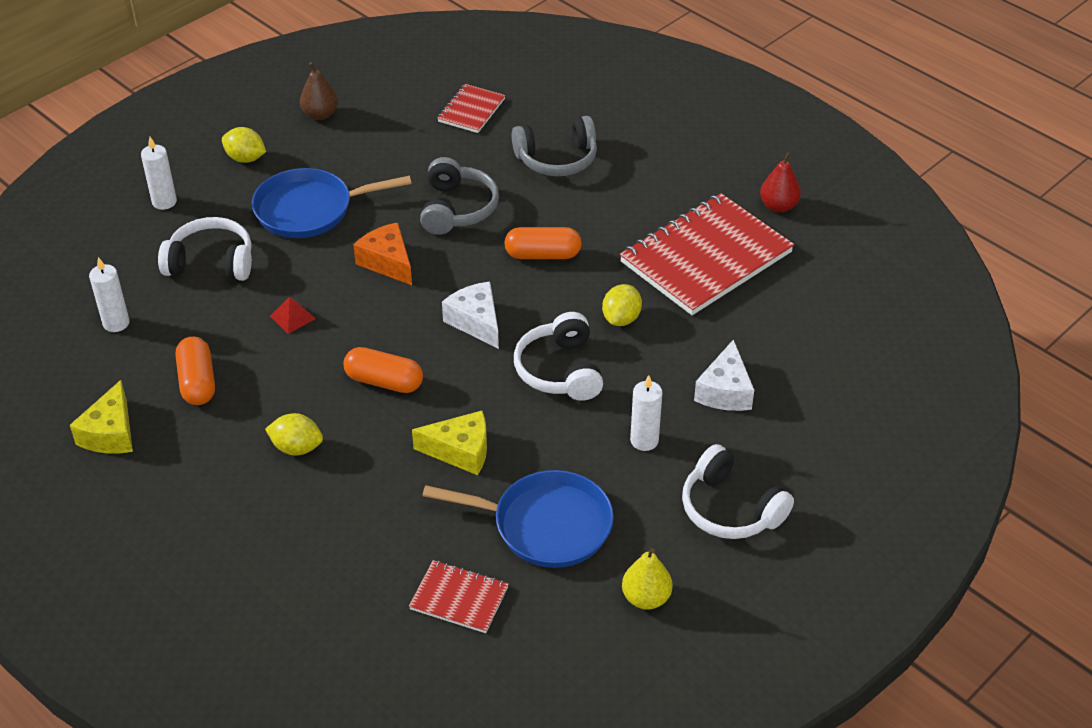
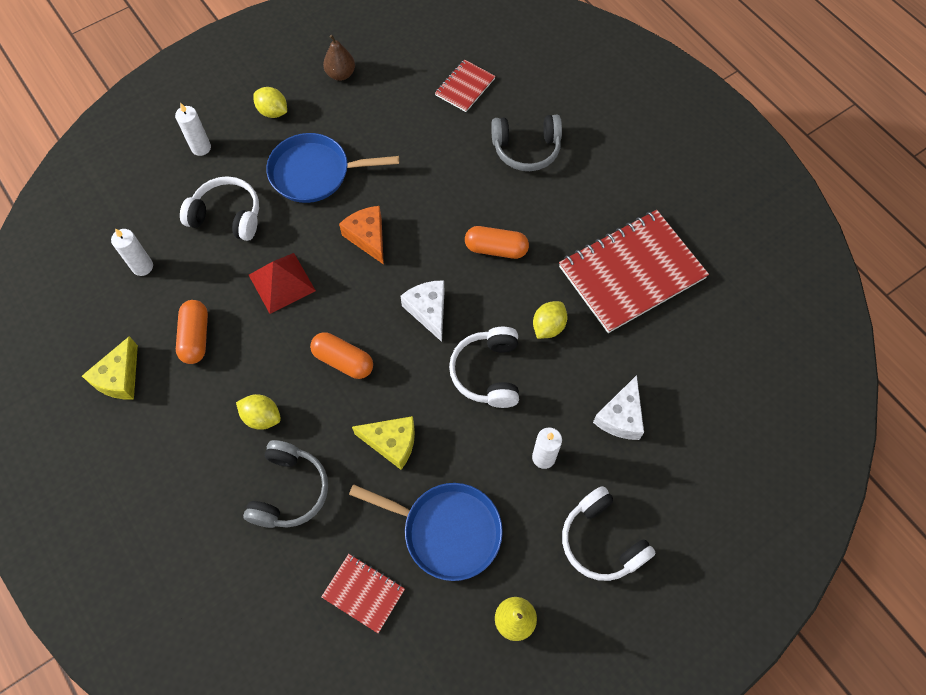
camera: 10 degrees right, 20 degrees up
red pyramid [270,297,315,334] -> red pyramid [249,253,316,314], size x1.87
grey headphones [420,157,499,235] -> grey headphones moved to [243,440,328,528]
red pear [760,152,801,212] -> none

